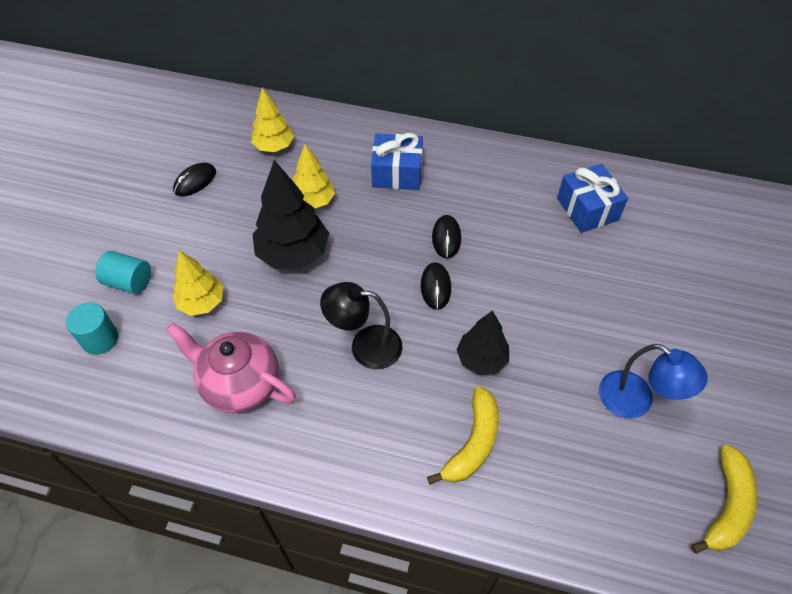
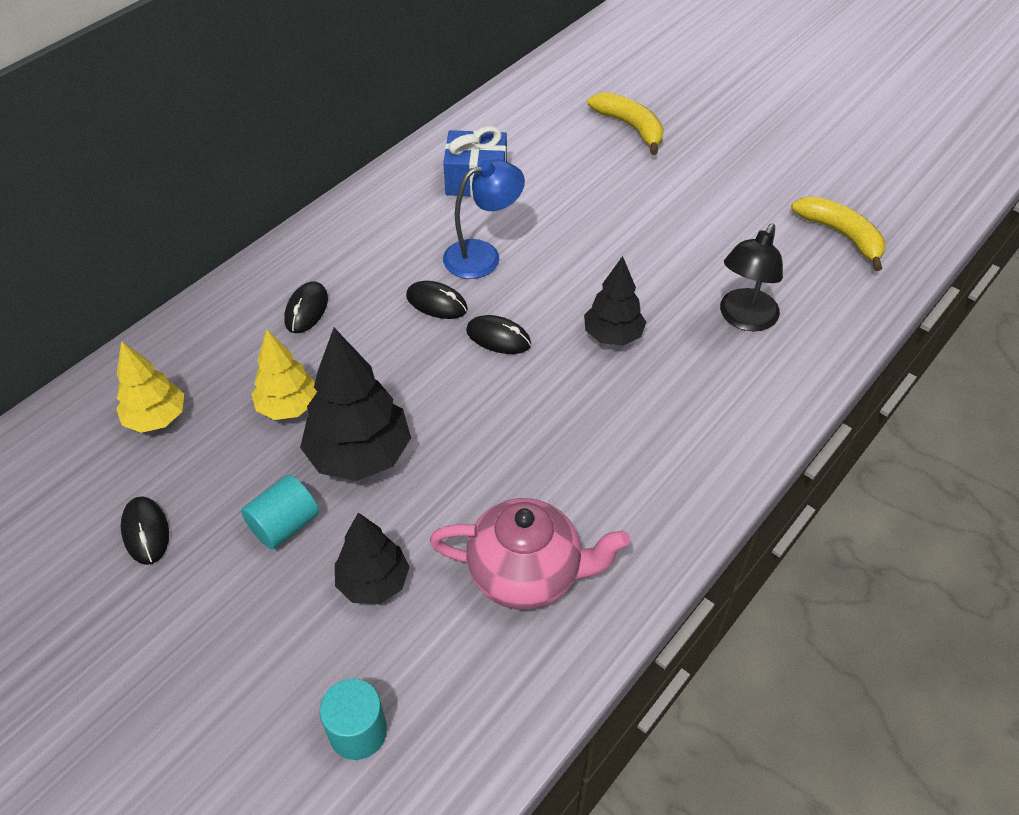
camera: 65 degrees left, 5 degrees down
turquoise cylinder [95,251,151,294] -> turquoise cylinder moved to [241,475,319,549]
pink teapot [166,323,296,413] -> pink teapot turned 135 degrees counterclockwise [429,498,630,610]
yellow tree [173,250,224,316] -> black tree [335,513,410,604]
black lamp [320,282,402,369] -> black lamp moved to [720,224,783,332]
blue gift [371,133,423,190] -> black mouse [284,281,328,333]
yellow banana [427,386,499,485] -> yellow banana moved to [588,92,664,155]
blue lamp [599,344,708,419] -> blue lamp moved to [443,159,525,279]

